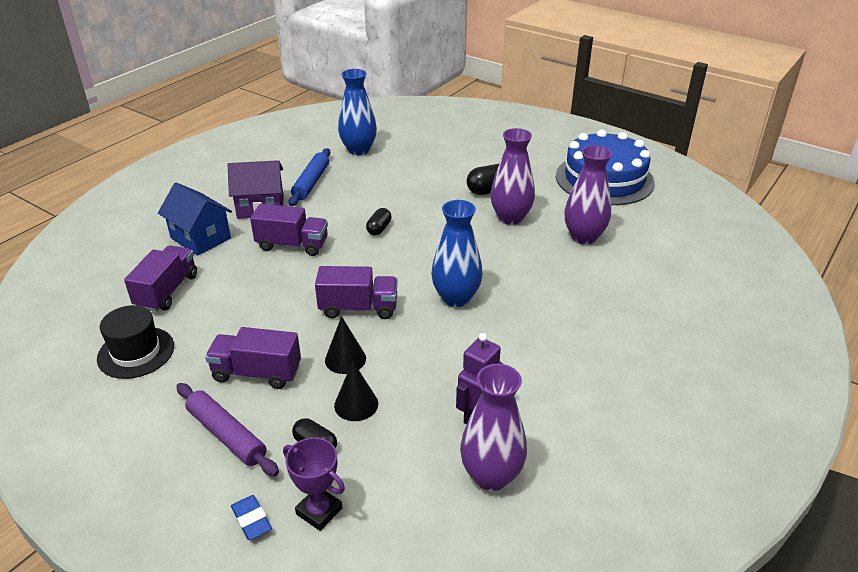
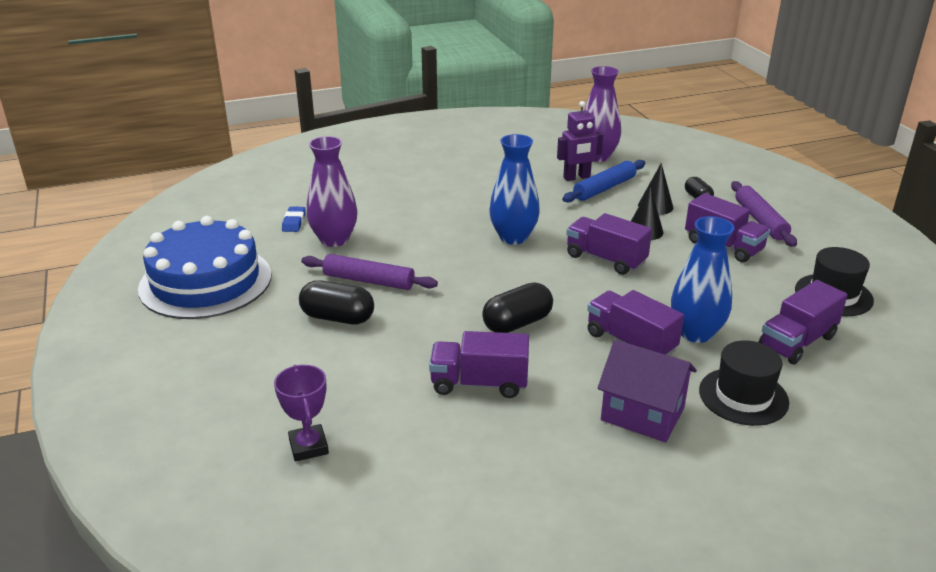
camera: 145 degrees left, 5 degrees down
blue house [158,182,232,256] -> black hat [699,340,789,426]
blue eraser [231,495,272,540] -> blue eraser moved to [282,206,306,232]
purple trophy [283,437,345,531] -> purple trophy moved to [274,365,329,462]
blue rolling pin [289,148,330,206] -> blue rolling pin moved to [562,160,645,203]
blue vase [338,69,377,155] -> blue vase moved to [671,216,734,343]
black capsule [366,208,392,236] -> black capsule [482,283,553,333], size x1.65
purple vase [490,128,535,225] -> purple rolling pin [301,254,438,290]
none -> purple truck [429,331,529,398]

